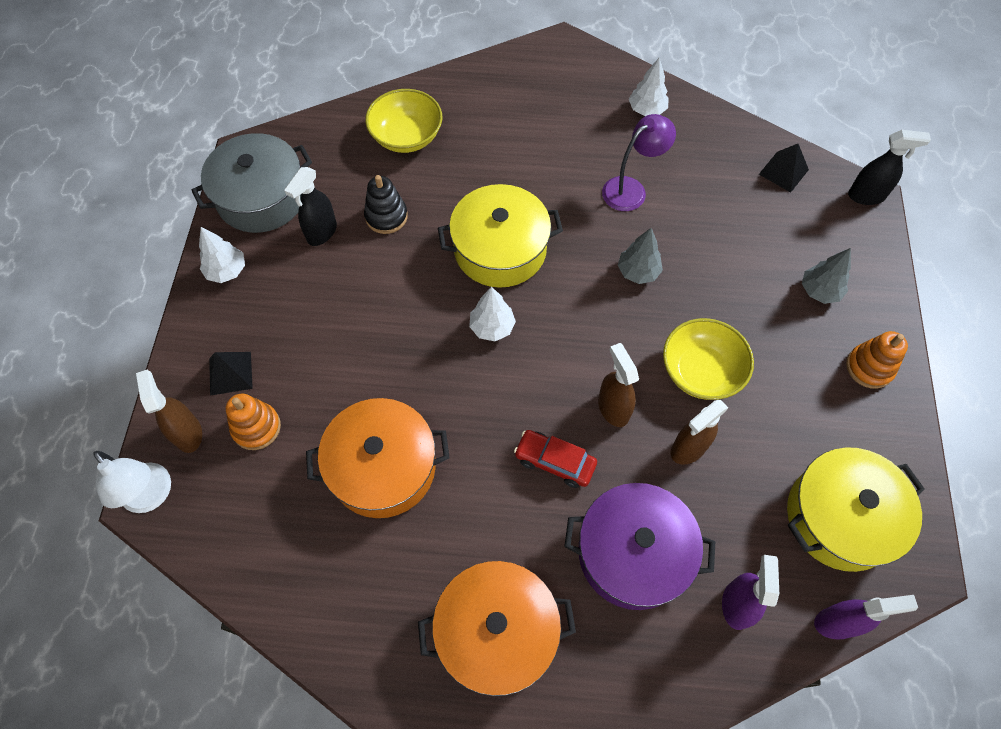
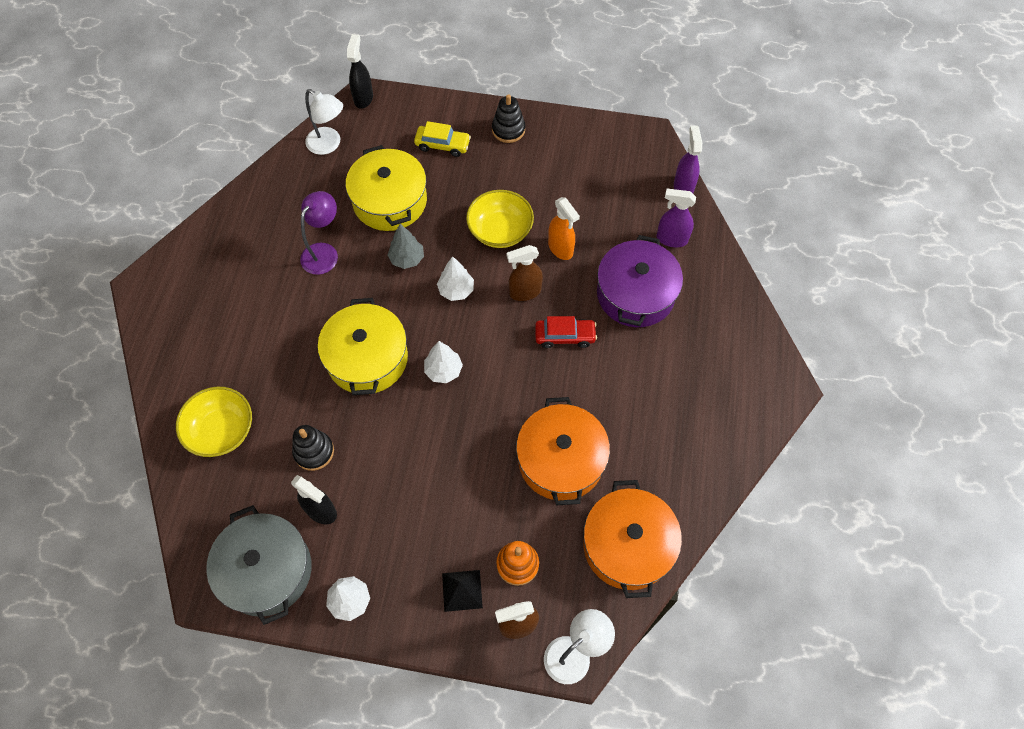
camera: 85 degrees left, 0 degrees up
orange pot [418,561,576,696] -> orange pot moved to [583,480,682,598]
red car [514,430,597,488] -> red car turned 120 degrees counterclockwise [535,316,597,348]
purple lamp [602,114,676,211] -> purple lamp turned 60 degrees clockwise [300,191,338,275]
white tree [629,57,669,116] -> white tree moved to [437,256,474,301]
brown spray bottle [671,400,728,465] -> orange spray bottle [548,197,580,260]
black pyramid [759,144,809,193] -> white lamp [305,89,343,155]
yellow pot [787,447,925,572] -> yellow pot moved to [346,145,427,231]
grey tree [802,248,851,304] -> yellow car [414,121,471,157]
orange stacking toy [846,331,908,389] -> black stacking toy [492,94,525,143]

